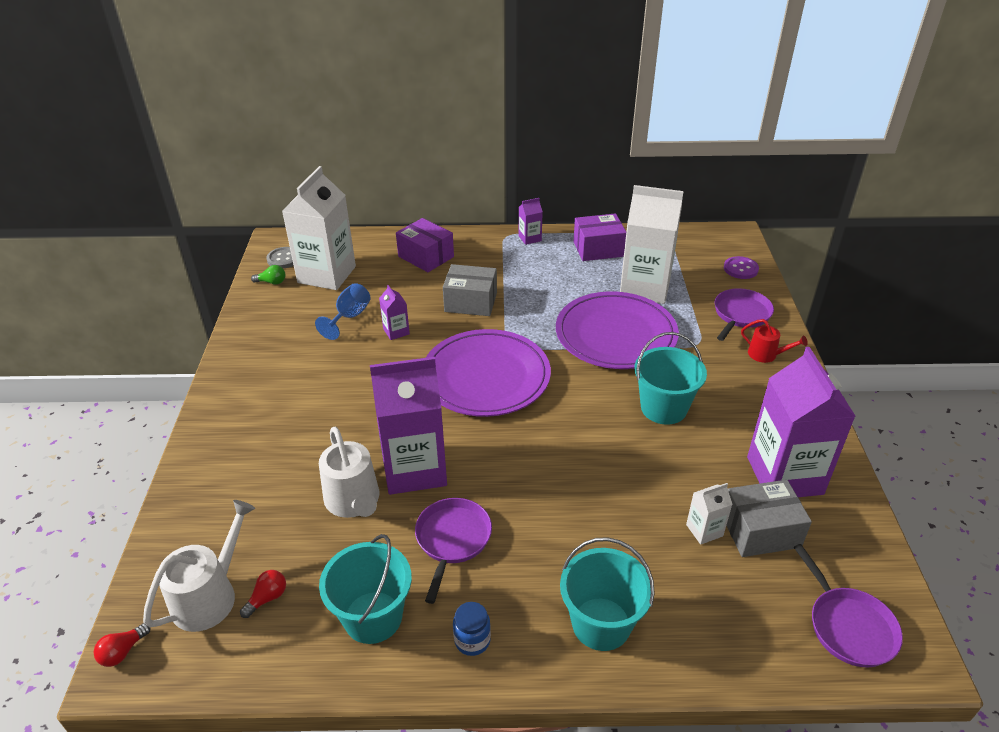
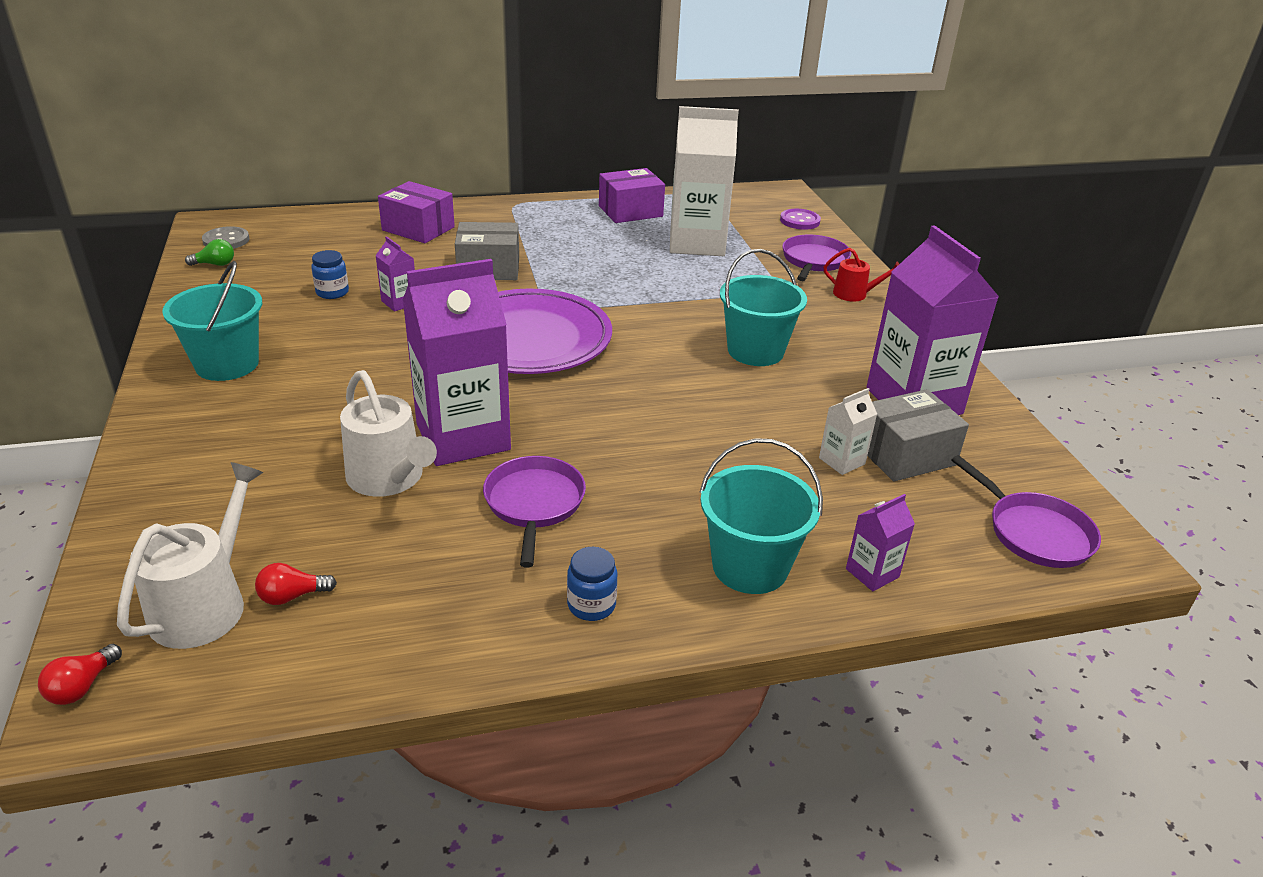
camera: 15 degrees left, 5 degrees down
red light bulb [240,570,286,618] -> red light bulb turned 135 degrees counterclockwise [255,563,337,605]
white carton [282,166,356,290] -> none
blue goblet [315,283,371,340] -> blue jar [311,250,349,299]
turquoise bucket [319,534,412,644] -> turquoise bucket moved to [162,261,262,381]
purple carton [519,198,543,245] -> purple carton moved to [846,494,915,591]
purple plate [556,291,679,369] -> none

